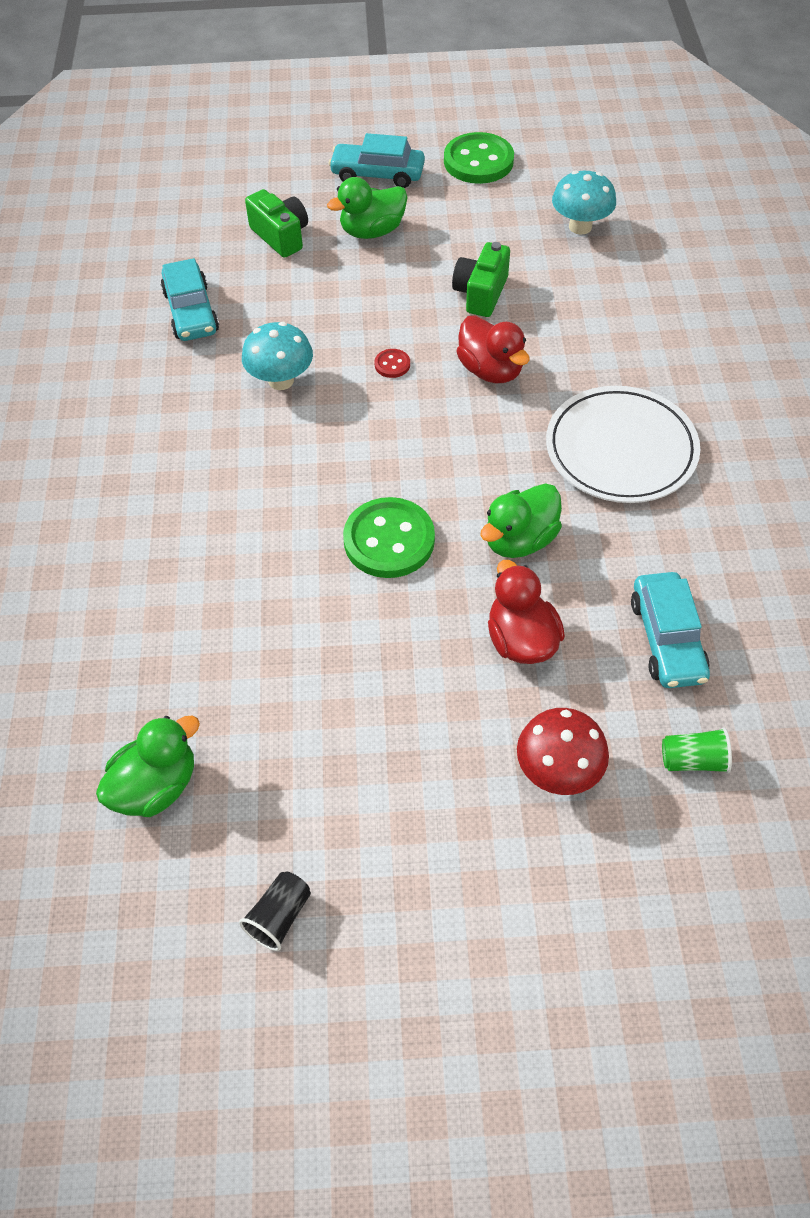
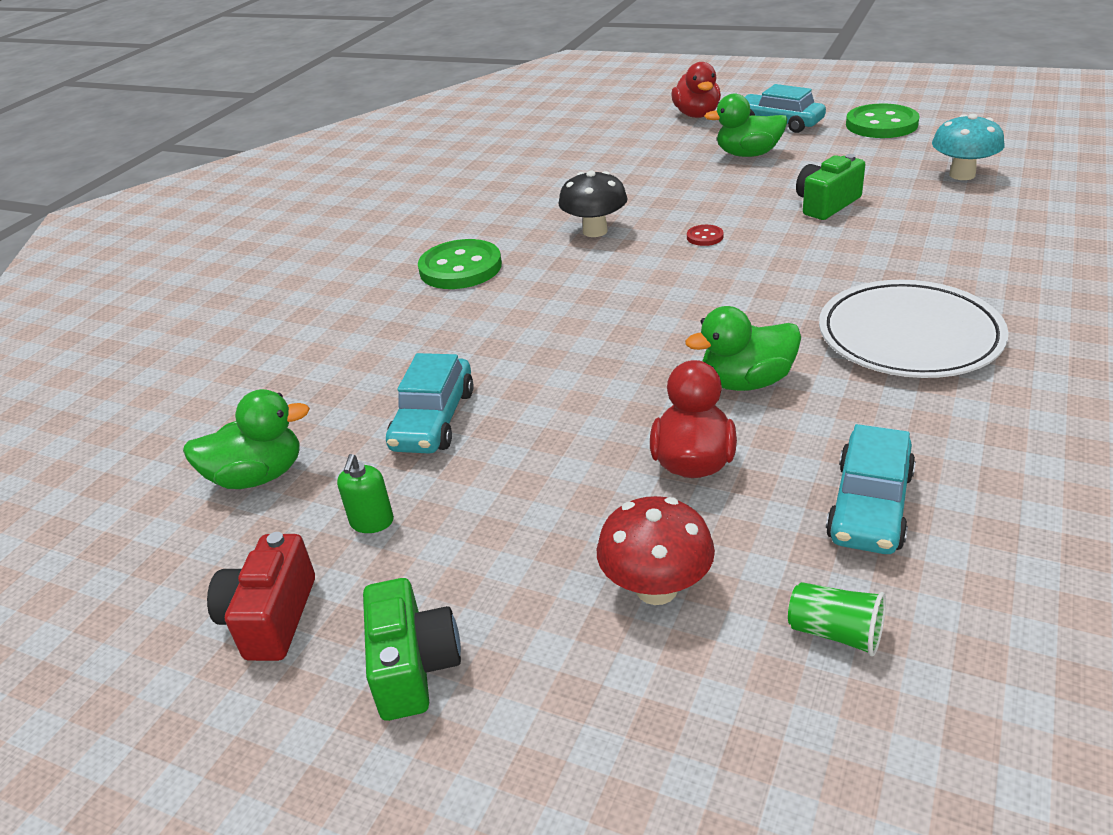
camera: 30 degrees right, 20 degrees down
turquoise car [161,258,219,341] -> turquoise car moved to [386,353,474,454]
black cup [239,872,311,951] -> red camera [207,532,315,661]
turquoise mushroom [242,322,313,390] -> black mushroom [558,170,628,237]
green camera [245,189,308,258] -> green camera moved to [363,578,461,721]
green button [343,497,435,578] -> green button moved to [418,239,502,289]
red duck [456,315,530,383] -> red duck moved to [671,62,721,118]
none -> green soap dispenser [337,454,394,533]

